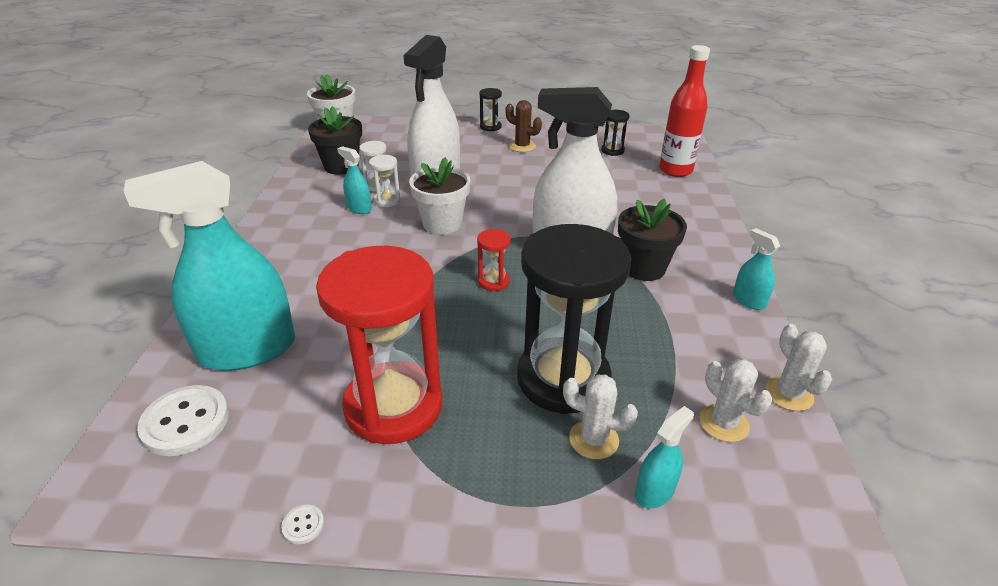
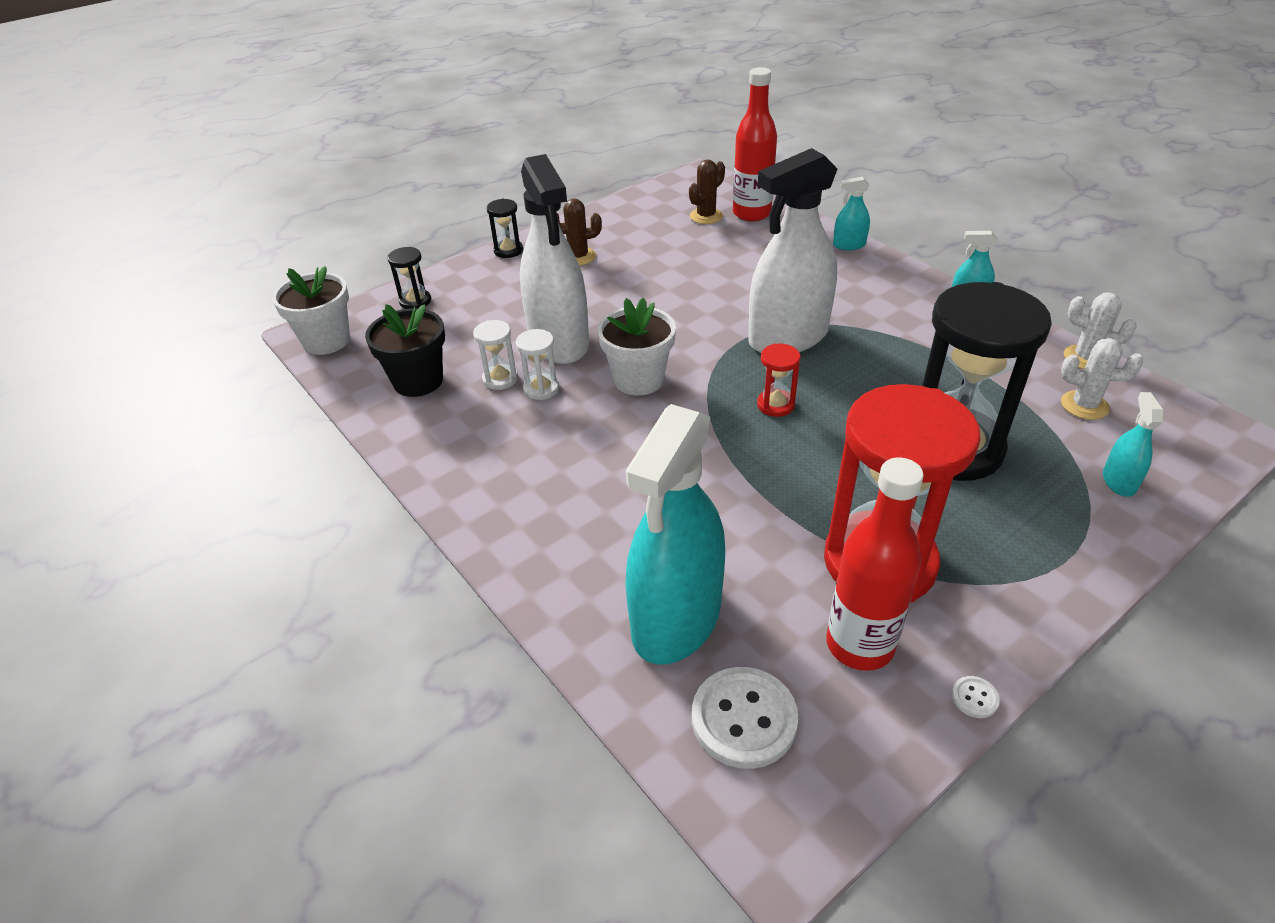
camera: 40 degrees left, 5 degrees up
turquoise spray bottle [337,146,372,214] -> turquoise spray bottle moved to [833,177,870,250]
white cactus [563,375,638,459] -> none
black hourglass [601,110,630,156] -> black hourglass moved to [388,247,431,309]
black flower pot [618,198,687,281] -> none
none -> brown cactus [689,159,725,224]
none -> red bottle [826,458,924,671]

